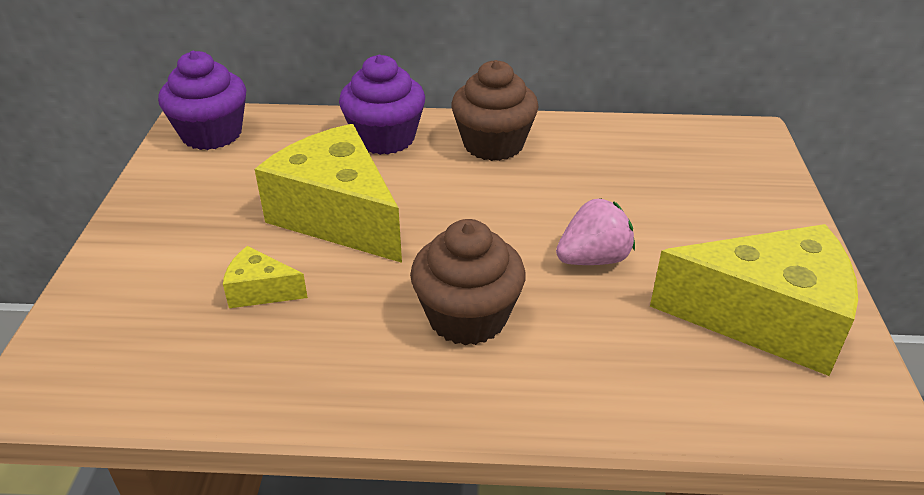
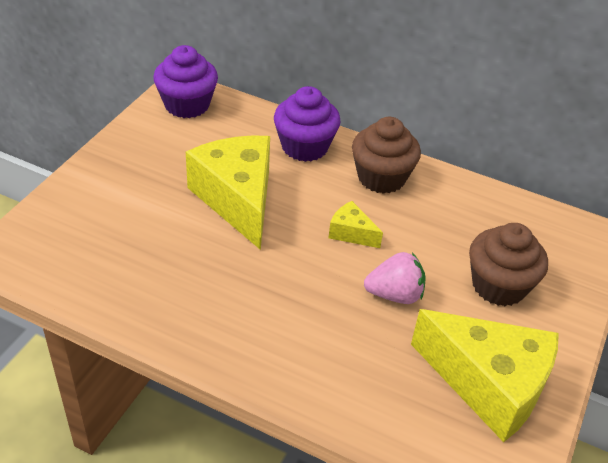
camera: 20 degrees right, 5 degrees up
yellow cheese [223,246,308,308] -> yellow cheese moved to [329,201,383,248]
brown cupcake [410,219,525,345] -> brown cupcake moved to [469,223,548,306]

